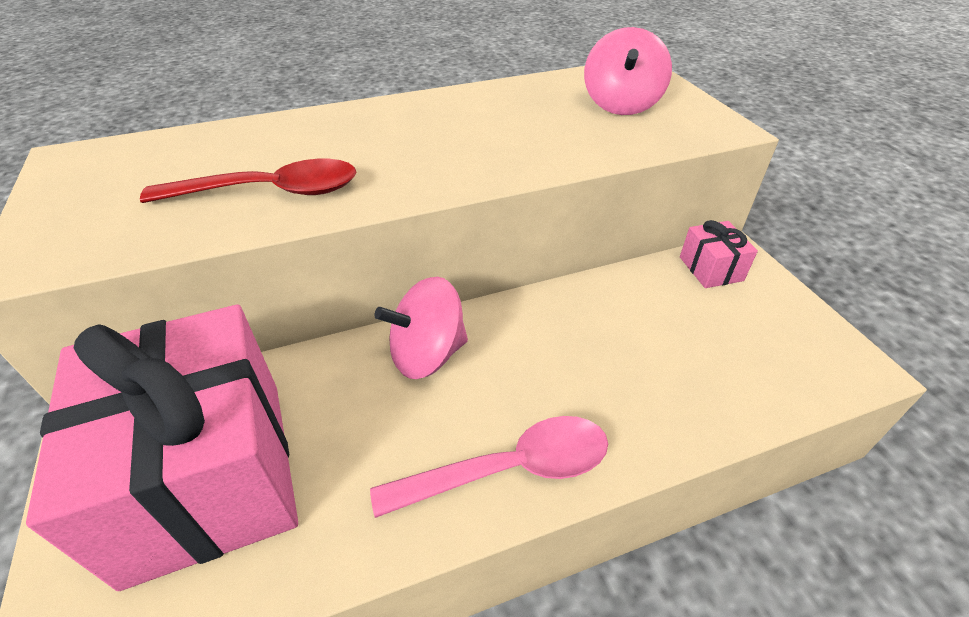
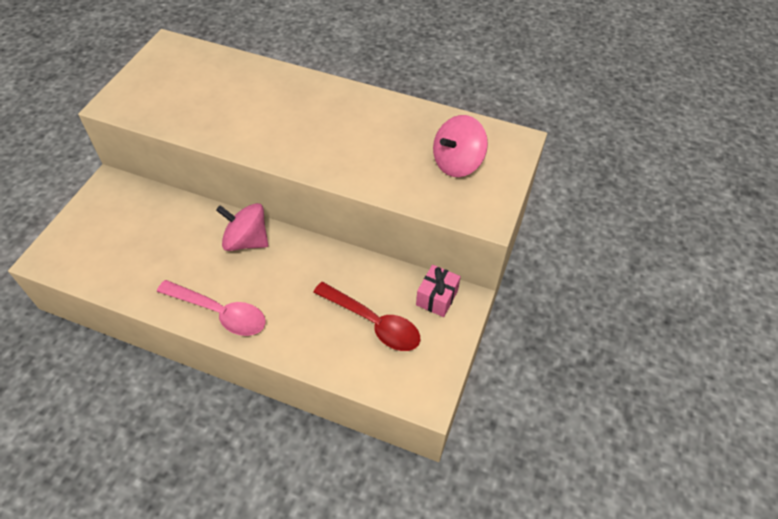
camera: 40 degrees right, 10 degrees up
pink gift [26,304,298,591] -> none
red spoon [140,159,356,203] -> red spoon moved to [314,282,420,351]

